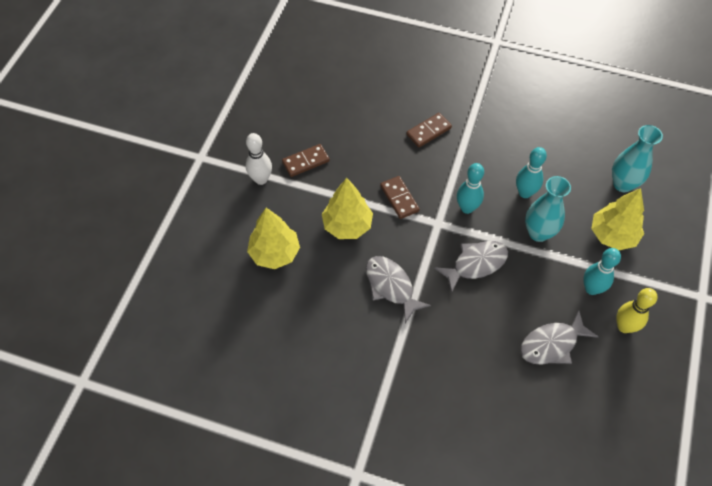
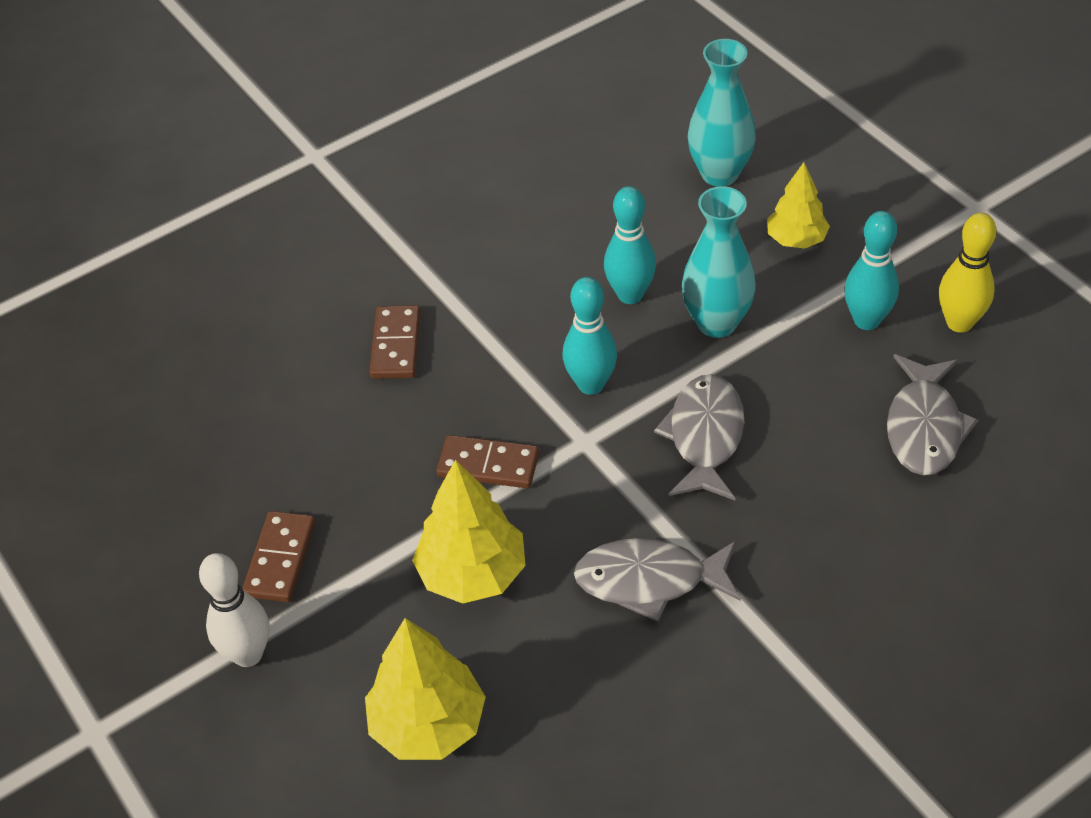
camera: 50 degrees left, 10 degrees down
yellow tree [591,188,644,250] -> yellow tree [767,162,830,249], size x0.65

